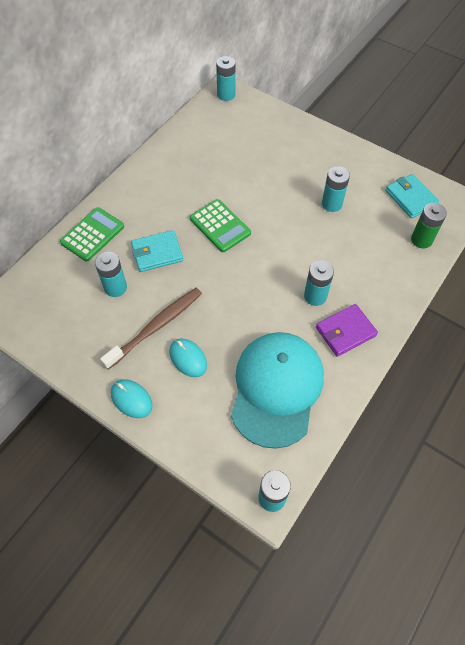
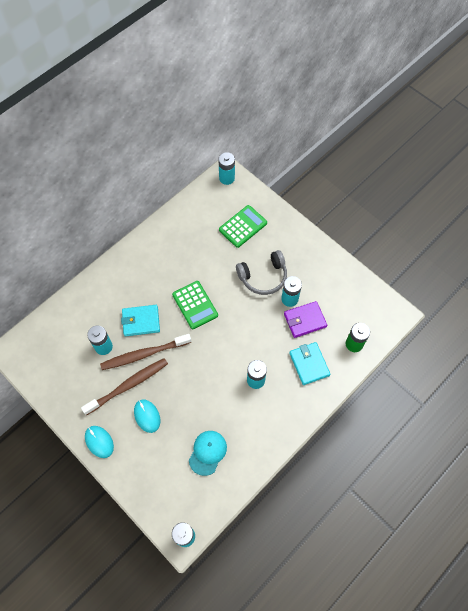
camera: 10 degrees right, 5 degrees up
green calculator [60,207,124,262] -> green calculator moved to [219,205,267,248]
turquoise cap [231,332,324,449] -> turquoise cap [189,431,227,476], size x0.50
purple wallet [316,304,378,357] -> purple wallet moved to [284,301,327,338]
turquoise wallet [386,174,439,218] -> turquoise wallet moved to [289,342,330,385]
none -> brown toothbrush [100,334,191,370]
none -> grey headphones [236,250,287,295]

